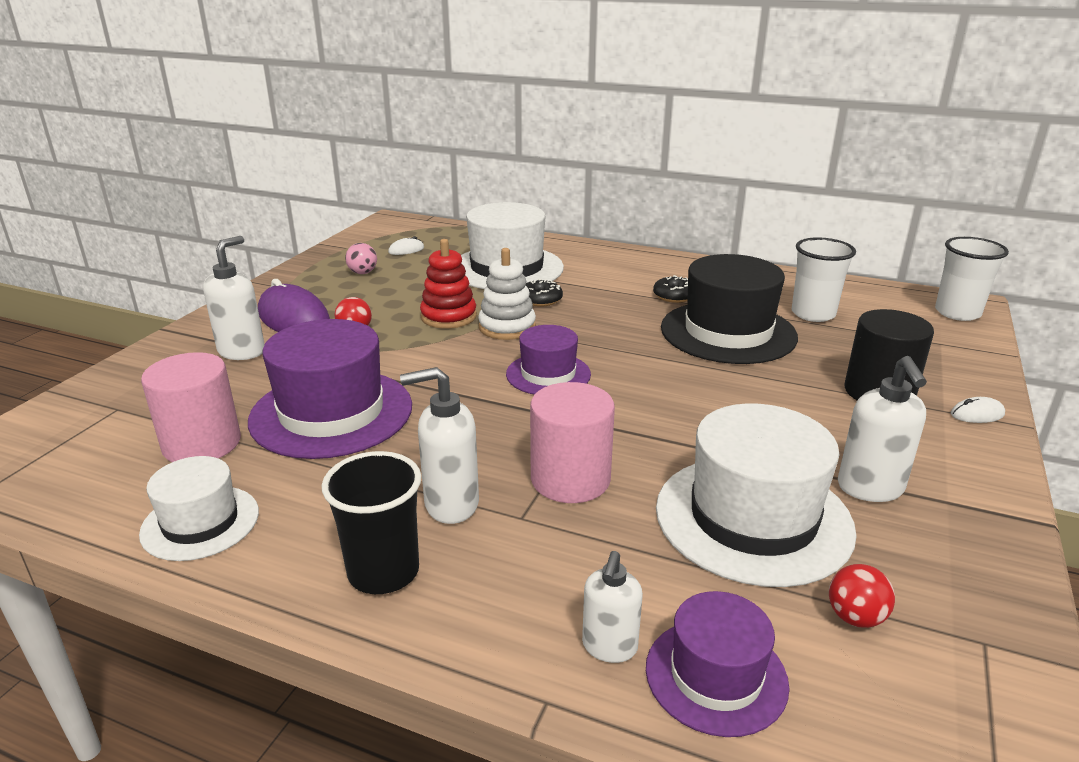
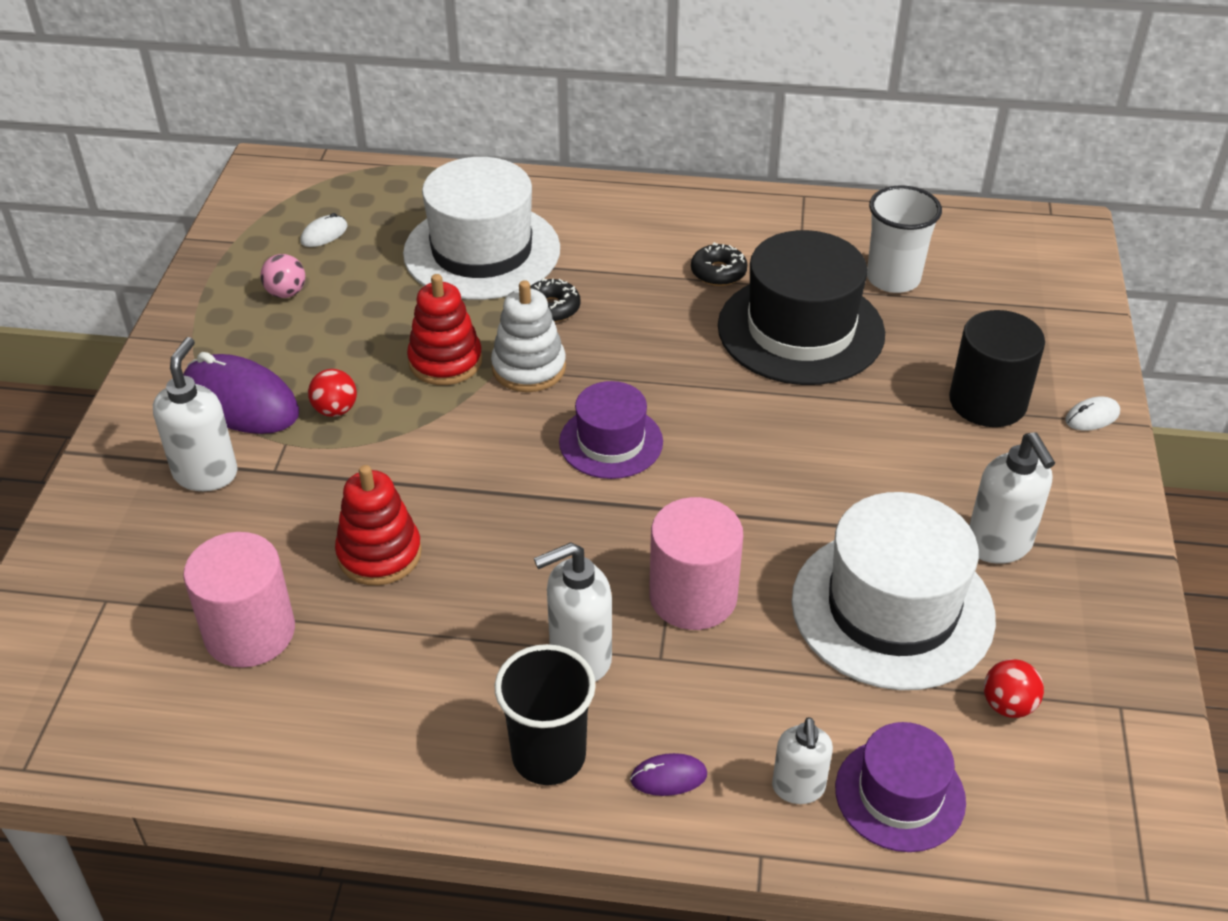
camera: 15 degrees left, 15 degrees up
white hat [139,456,259,561] -> none
purple hat [248,319,412,459] -> red stacking toy [335,465,422,585]
white cup [935,237,1009,321] -> none
none -> purple mouse [630,753,707,796]

